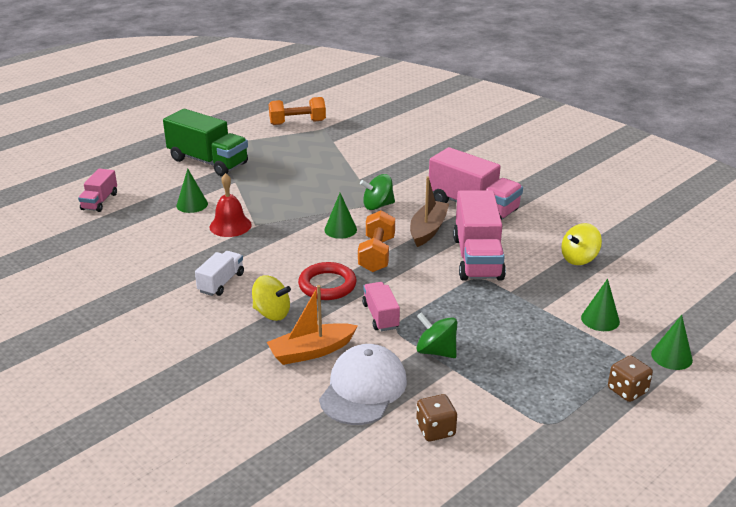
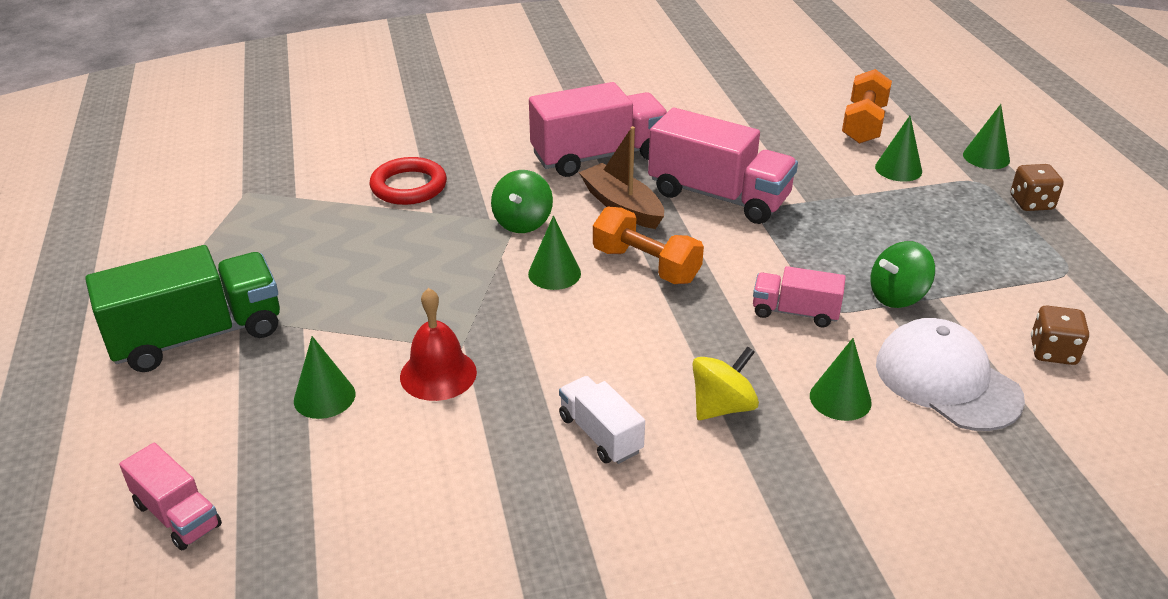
camera: 60 degrees left, 5 degrees up
orange boat [267,285,358,365] -> green cone [810,338,872,421]
orange dumbbell [269,97,326,125] -> orange dumbbell moved to [842,69,892,144]
red ring [298,262,357,300] -> red ring moved to [370,157,447,205]
yellow spinning top [561,223,602,265] -> none

